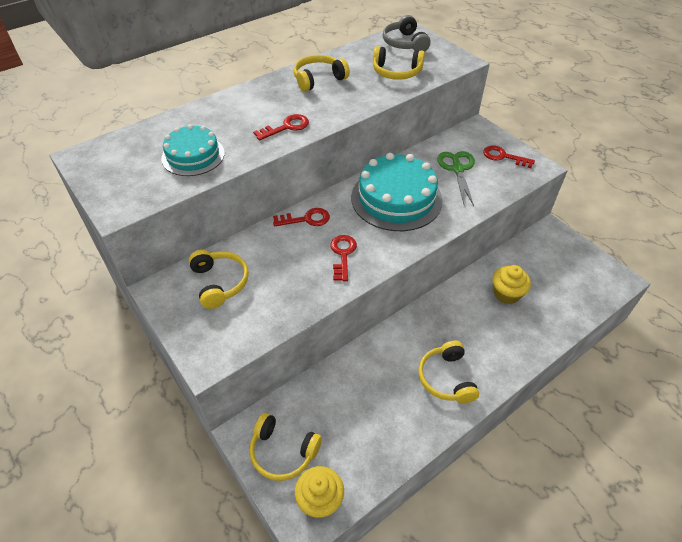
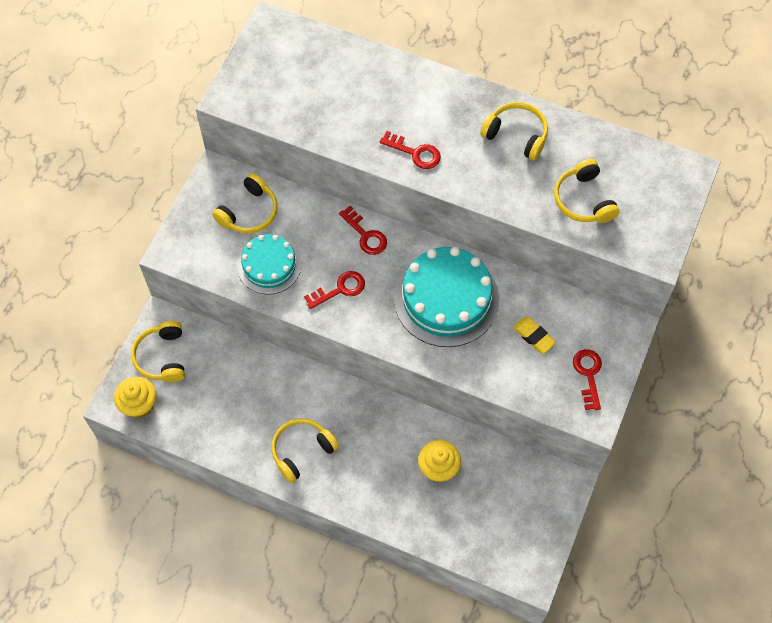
camera: 60 degrees right, 15 degrees up
turquoise cake [161,124,225,176] -> turquoise cake moved to [238,234,301,295]
grey headphones [383,15,430,52] -> none
green scissors [437,151,475,206] -> yellow eraser [513,317,556,353]

